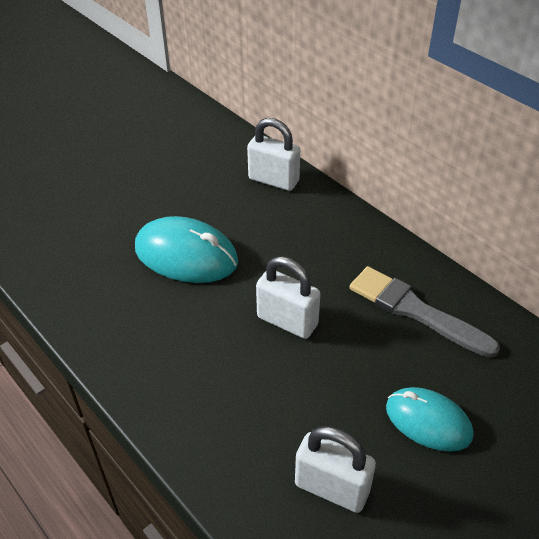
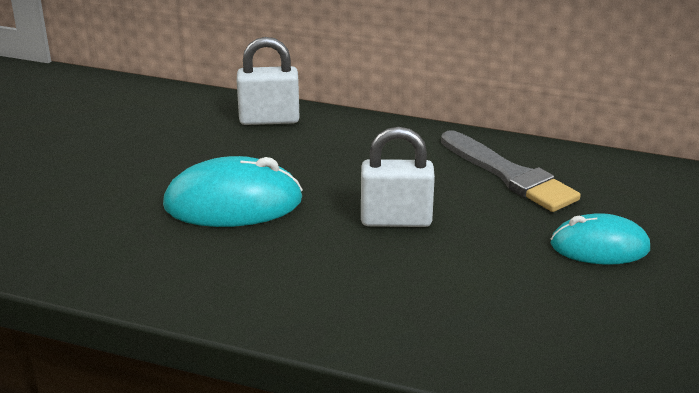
camera: 30 degrees left, 15 degrees down
white padlock [295,426,376,513] -> none
grey brush [349,266,500,358] -> grey brush turned 135 degrees counterclockwise [441,130,580,212]

